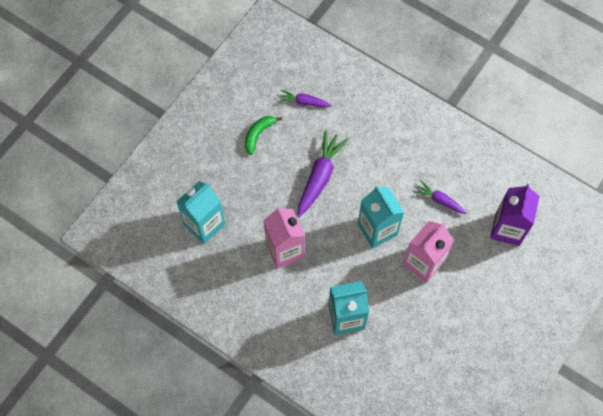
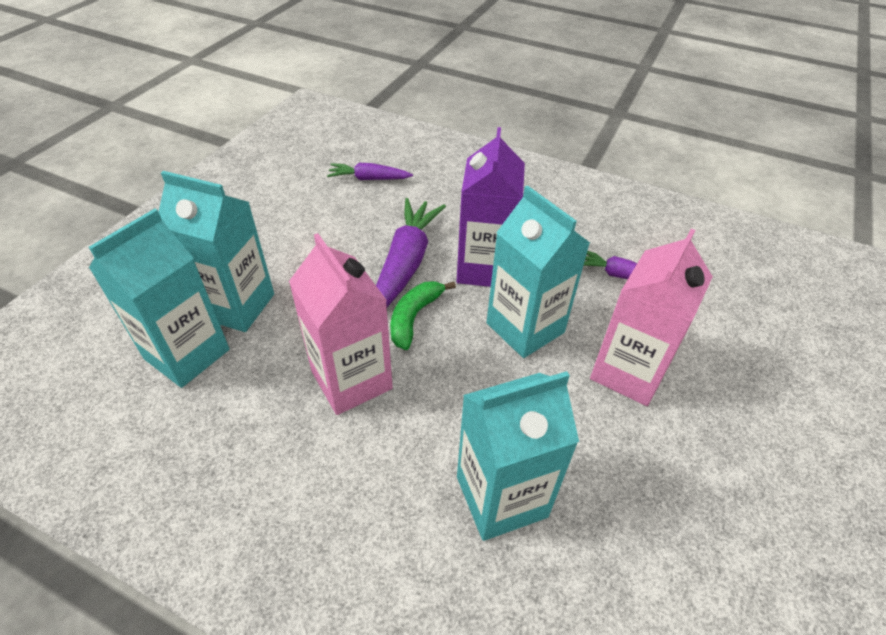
camera: 10 degrees left, 20 degrees down
green banana [245,116,282,155] -> green banana moved to [390,281,456,350]
purple carton [490,184,540,246] -> purple carton moved to [456,127,525,287]
none -> turquoise carton [159,171,274,332]

